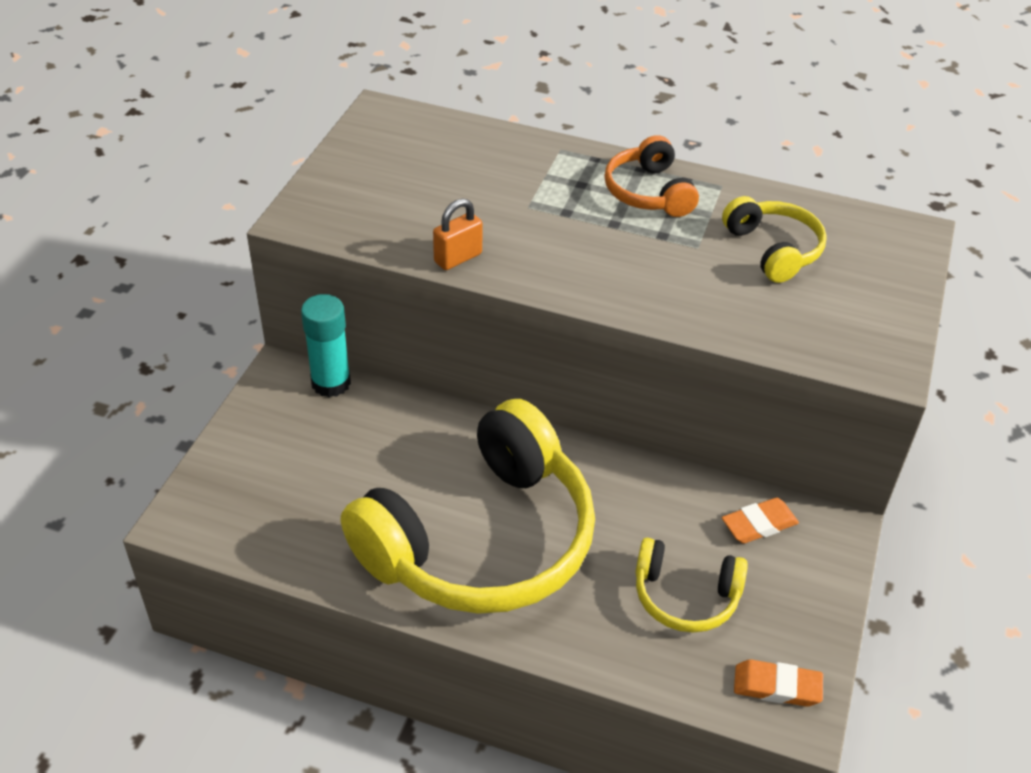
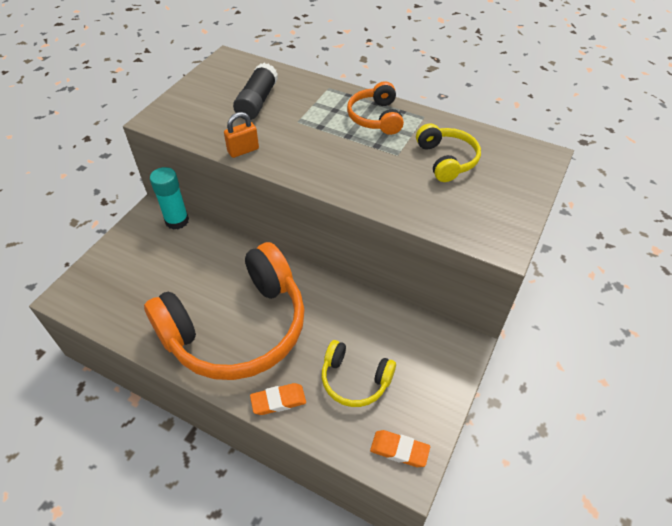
camera: 10 degrees right, 5 degrees up
yellow headphones [341,399,595,614] -> orange headphones [144,242,305,380]
orange eraser [722,498,799,544] -> orange eraser moved to [250,383,306,415]
none -> black glue stick [233,63,278,120]

